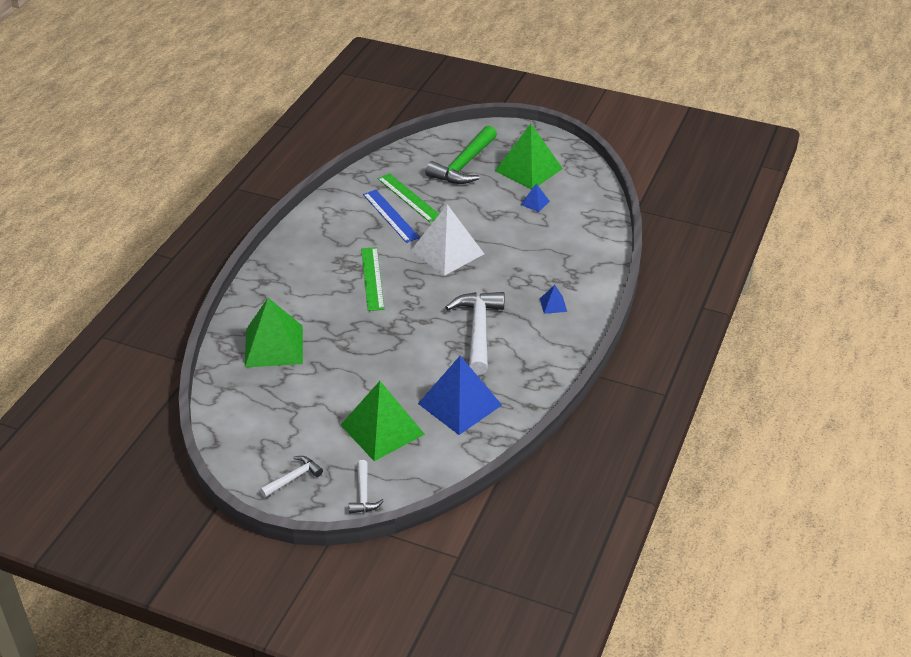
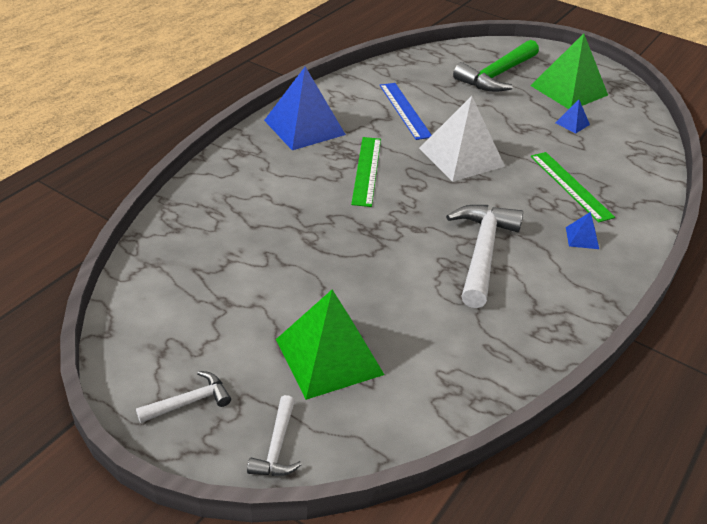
camera: 10 degrees right, 0 degrees up
green pyramid [245,298,303,368] -> none
green ruler [378,173,439,222] -> green ruler moved to [531,152,615,222]
blue pyramid [418,356,502,435] -> blue pyramid moved to [264,67,346,150]

